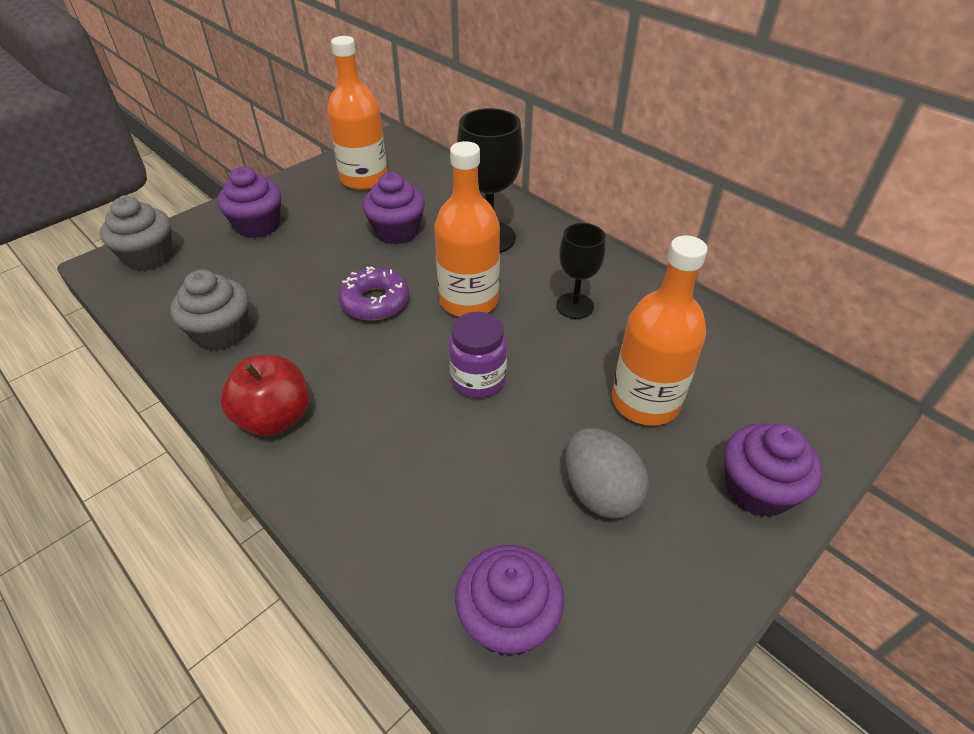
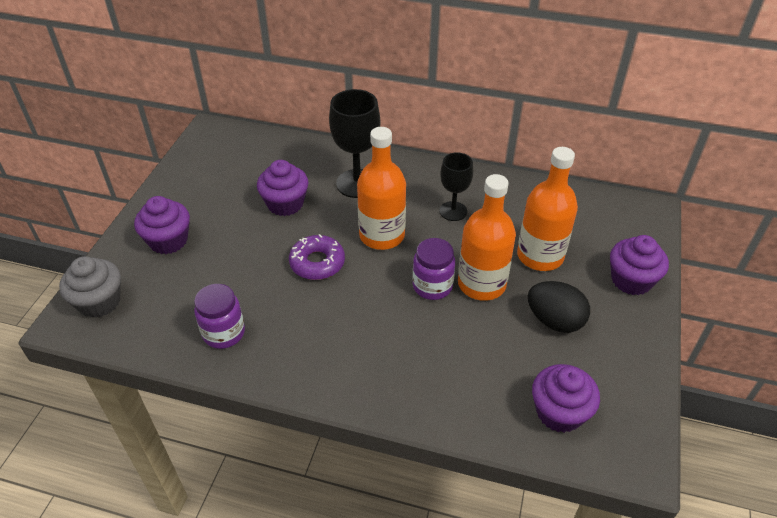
camera: 30 degrees left, 0 degrees up
grey cupcake [170,270,248,351] -> purple jar [194,284,245,349]
red apple [221,355,309,436] -> none
orange bottle [327,36,387,190] -> orange bottle moved to [458,174,516,301]
grey egg [565,428,649,519] -> black egg [528,281,590,333]

